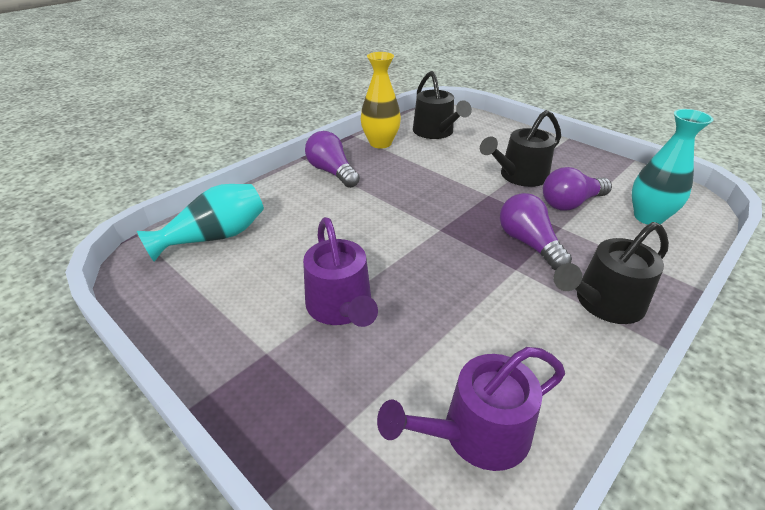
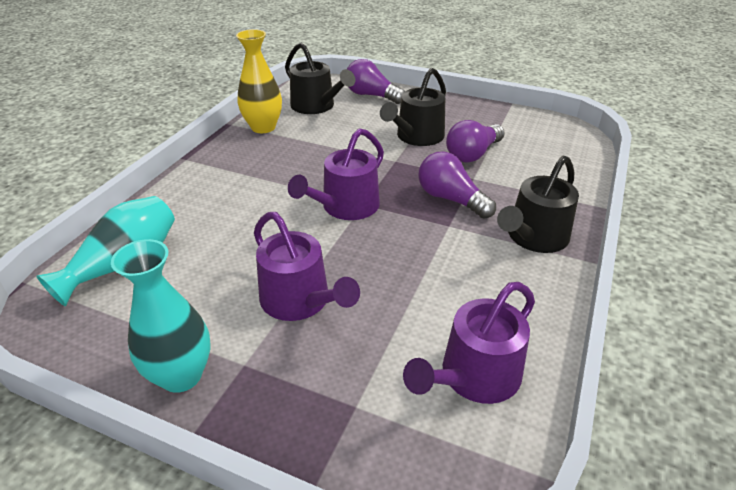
camera: 20 degrees left, 0 degrees up
purple light bulb [305,131,360,188] -> purple light bulb moved to [347,59,405,104]
turquoise vase [632,109,714,225] -> turquoise vase moved to [111,239,211,393]
none -> purple watering can [288,128,384,220]

